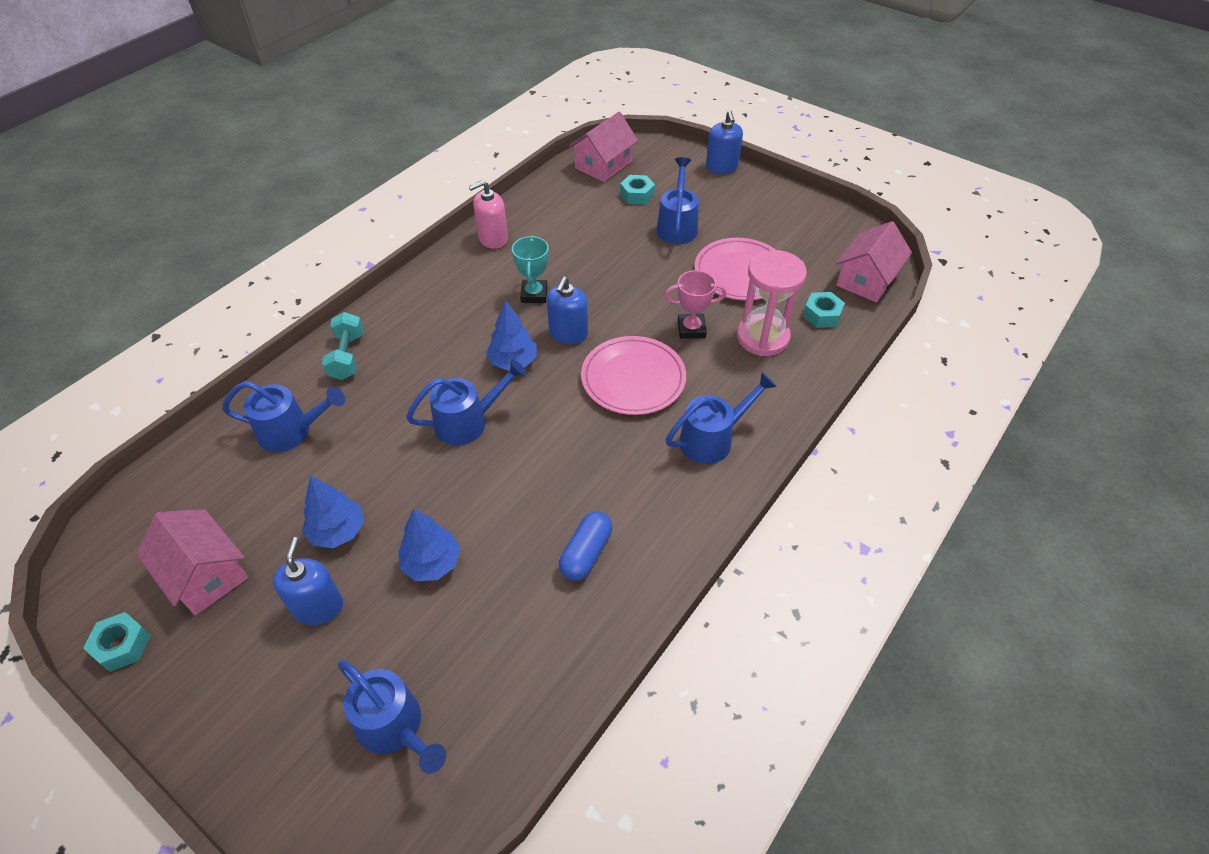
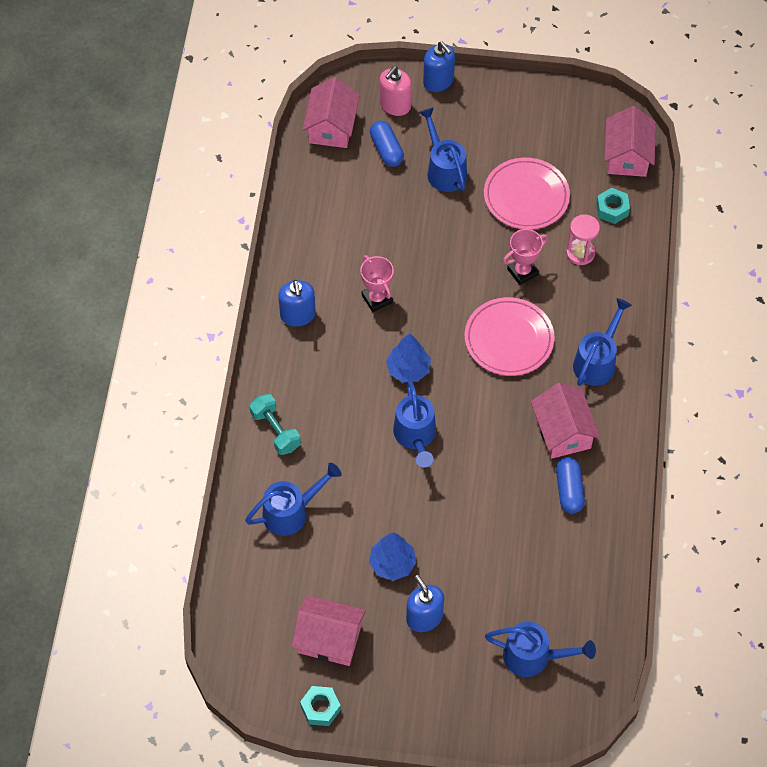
camera: 30 degrees left, 10 degrees up
blue tree [398,509,460,581] -> none
blue watering can [406,359,527,445] -> blue watering can turned 135 degrees clockwise [393,380,436,467]
pink soap dispenser [469,180,508,249] -> pink soap dispenser moved to [379,66,412,116]
turquoise trophy [512,236,549,303] -> pink trophy [360,255,394,312]
blue soap dispenser [547,277,588,344] -> blue soap dispenser moved to [278,280,316,327]
turquoise nut [620,175,655,205] -> blue capsule [370,121,404,167]
pink hourglass [737,250,807,356] -> pink hourglass [566,214,600,265], size x0.62
none -> pink house [531,383,600,459]

